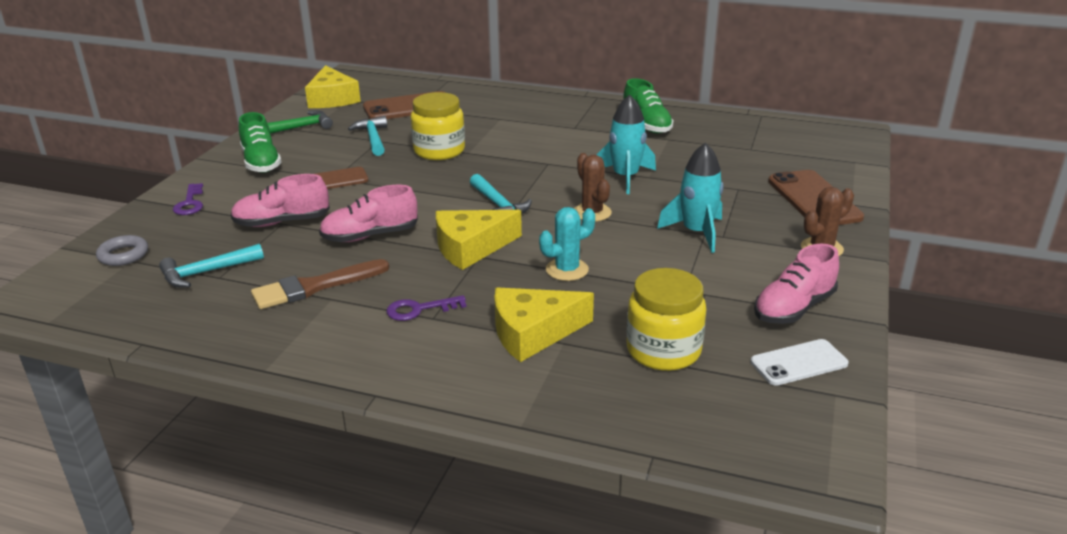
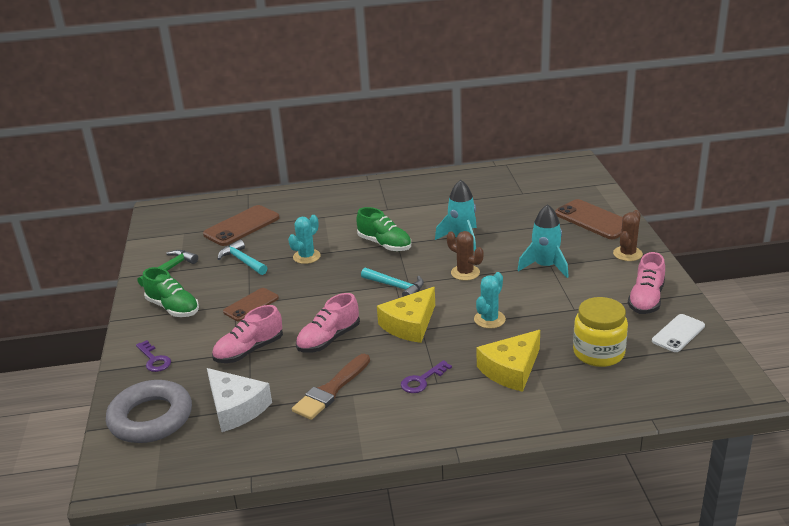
camera: 25 degrees left, 0 degrees up
grey ring [96,235,148,266] -> grey ring [106,380,192,443], size x2.03
turquoise hammer [159,244,264,287] -> white cheese [207,368,272,432]
yellow cheese [305,65,361,108] -> none
yellow jar [411,92,465,160] -> turquoise cactus [288,215,321,264]
green shoe [624,78,673,134] -> green shoe moved to [356,207,411,251]

